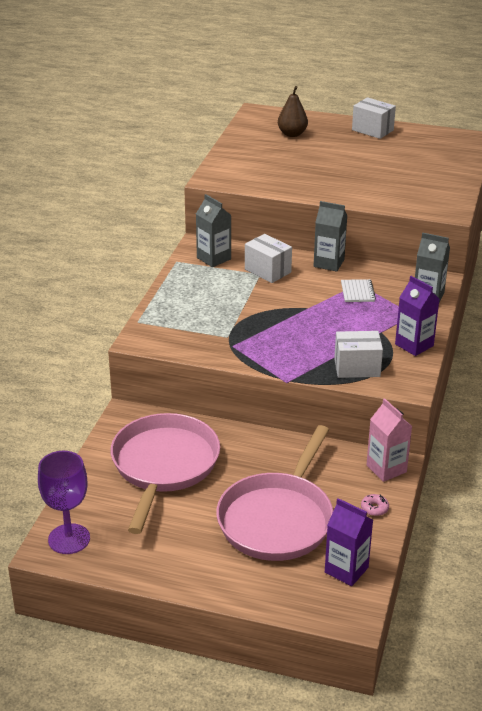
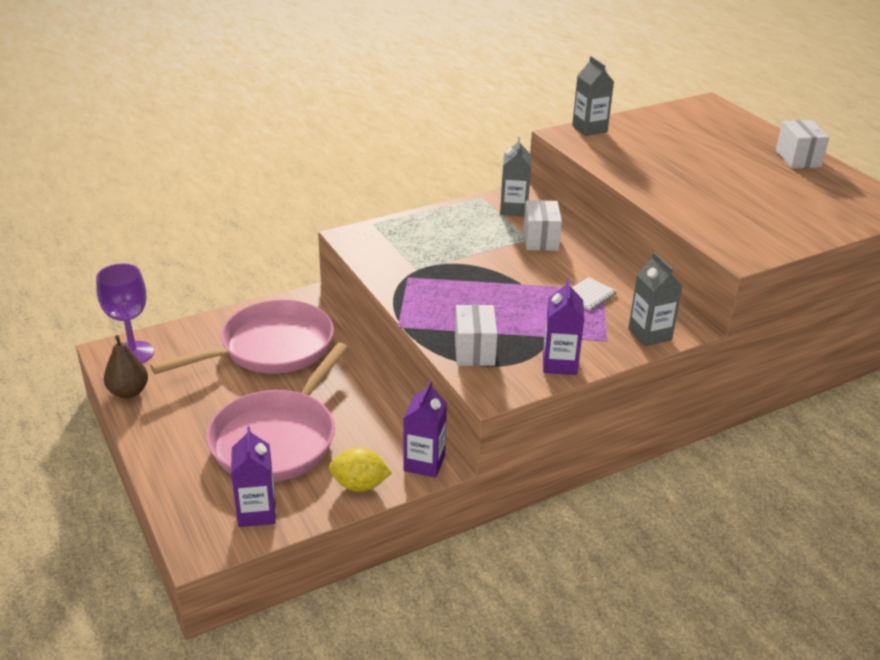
camera: 45 degrees right, 0 degrees up
pink pan [216,425,333,561] -> pink pan turned 45 degrees counterclockwise [206,342,349,482]
brown pear [278,86,308,137] -> brown pear moved to [104,335,148,398]
grey carton [314,201,347,272] -> grey carton moved to [572,56,614,136]
white box [334,331,383,378] -> white box turned 45 degrees clockwise [455,305,497,366]
pink donut [361,494,389,516] -> yellow lemon [329,448,392,492]
pink carton [367,398,412,482] -> purple carton [403,381,447,478]

